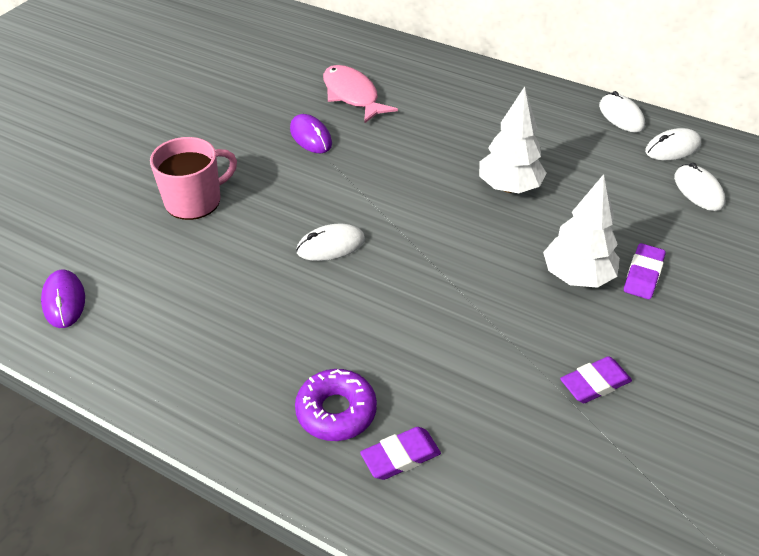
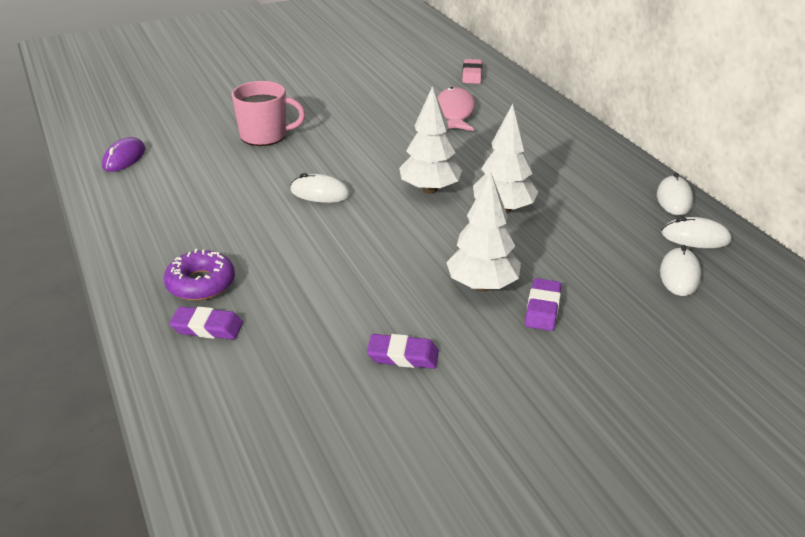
camera: 35 degrees right, 10 degrees down
purple mouse [290,114,332,153] -> none
purple eraser [624,243,666,299] -> purple eraser turned 45 degrees counterclockwise [525,278,561,331]
none -> white tree [399,86,462,194]
none -> pink eraser [462,59,483,84]

